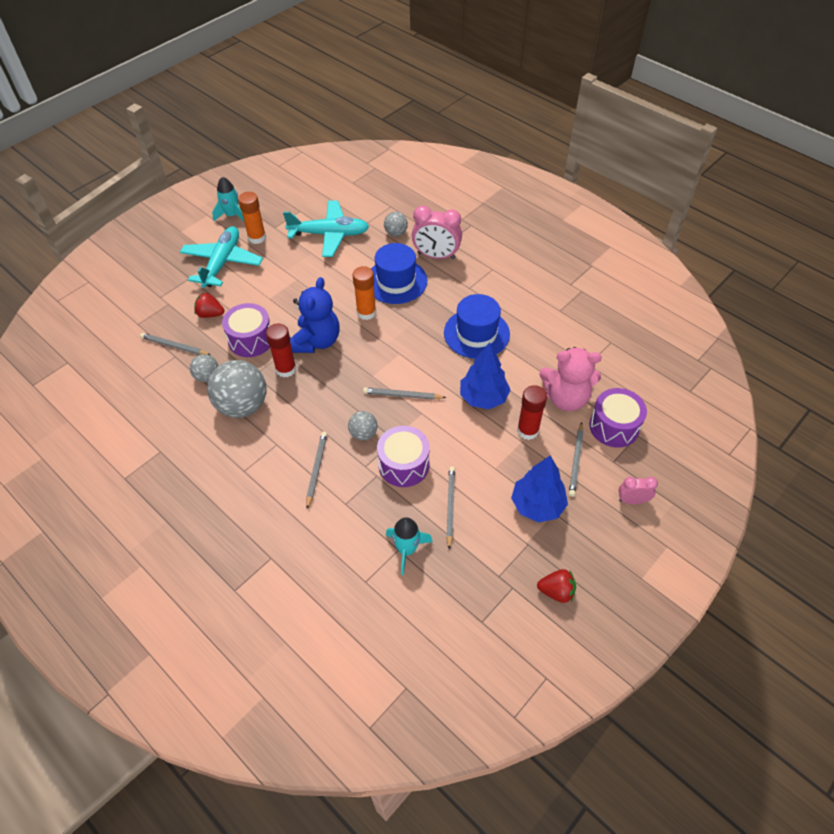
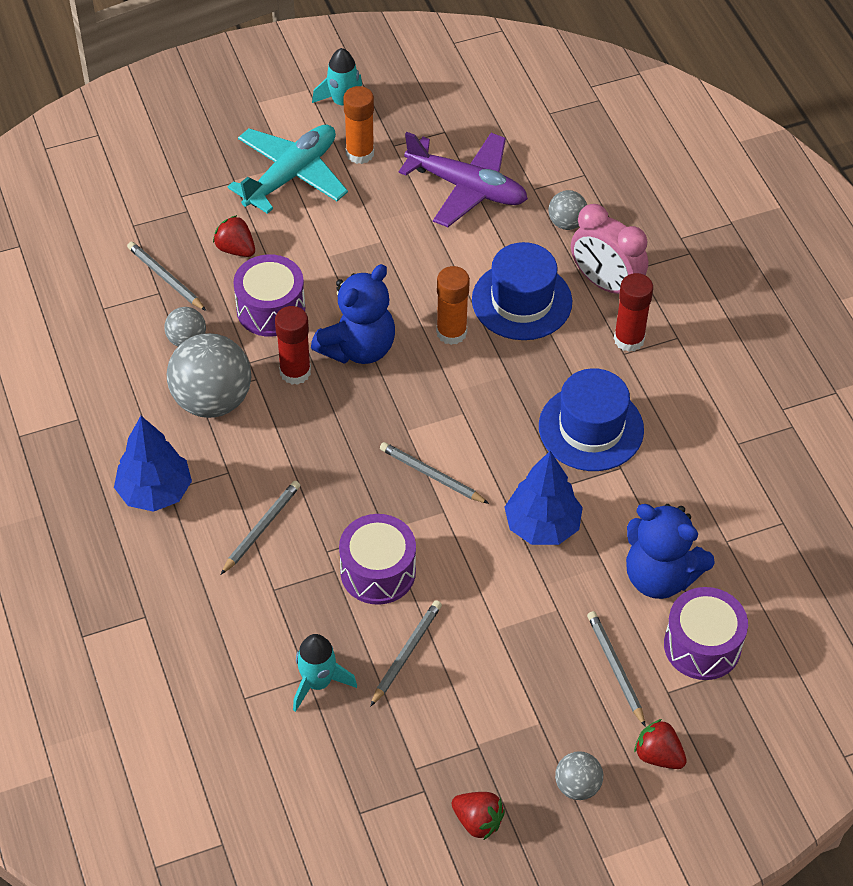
camera: 25 degrees right, 0 degrees up
turquoise plane [283,201,369,257] -> purple plane [399,132,528,227]
grey ball [348,411,378,441] -> grey ball moved to [555,751,603,800]
blue tree [511,455,568,523] -> blue tree moved to [114,416,192,512]
red glue stick [517,385,547,440] -> red glue stick moved to [614,273,653,352]
pink teddy bear [539,347,602,411] -> blue teddy bear [626,504,715,599]
grey pencil [569,422,584,497] -> grey pencil turned 120 degrees clockwise [587,611,646,727]
pink clock [619,477,658,504] -> red strawberry [634,719,687,769]

